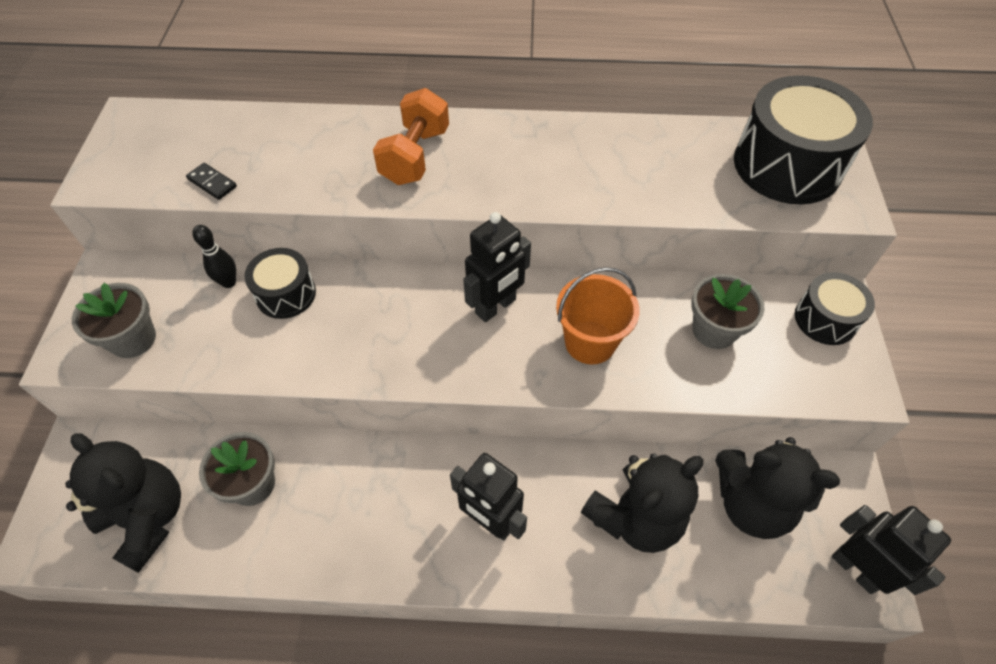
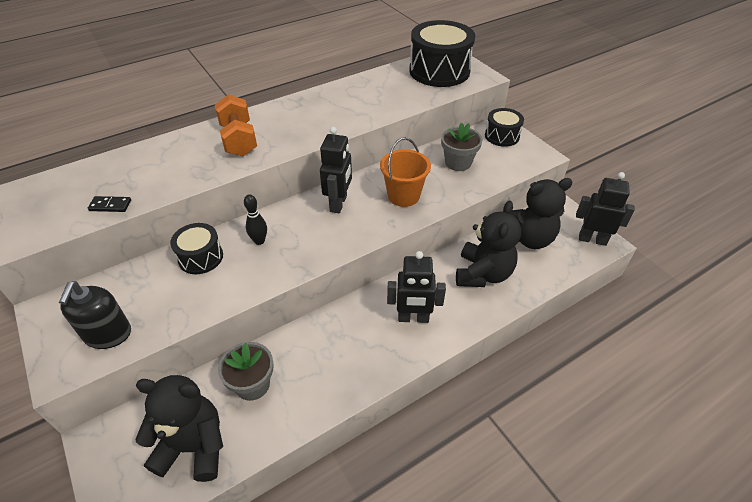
camera: 35 degrees left, 10 degrees down
grey flower pot [72,283,156,358] -> black soap dispenser [59,281,131,349]
black bowling pin [192,225,236,288] -> black bowling pin moved to [244,194,267,245]

